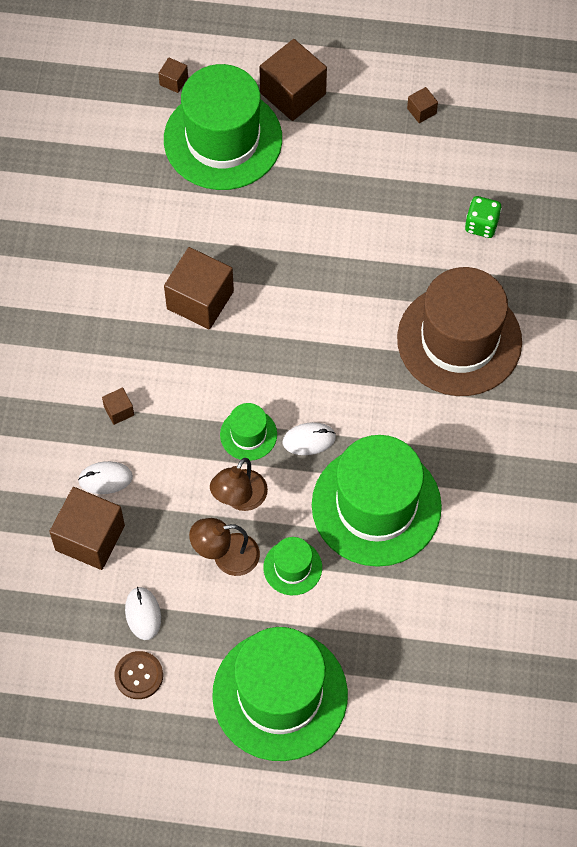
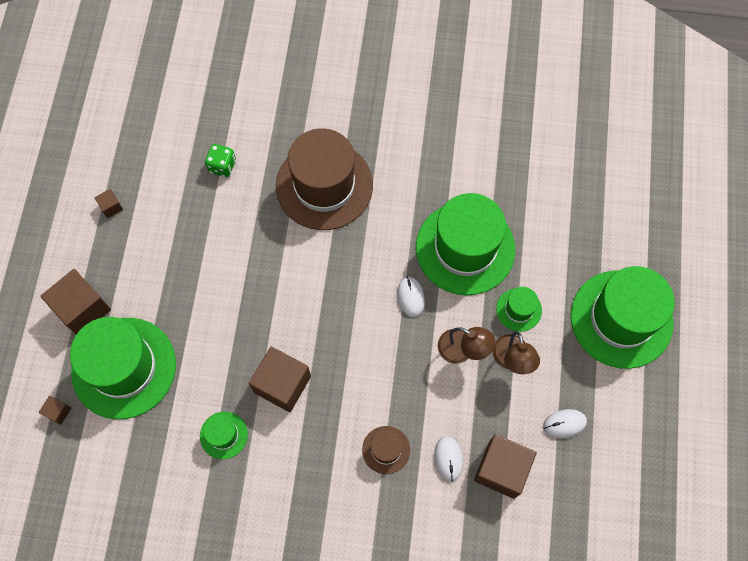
camera: 90 degrees left, 5 degrees up
brown cube [102,388,134,425] -> brown hat [362,426,410,474]
brown button [114,651,163,699] -> none
green hat [220,403,277,461] -> green hat moved to [200,411,248,459]

